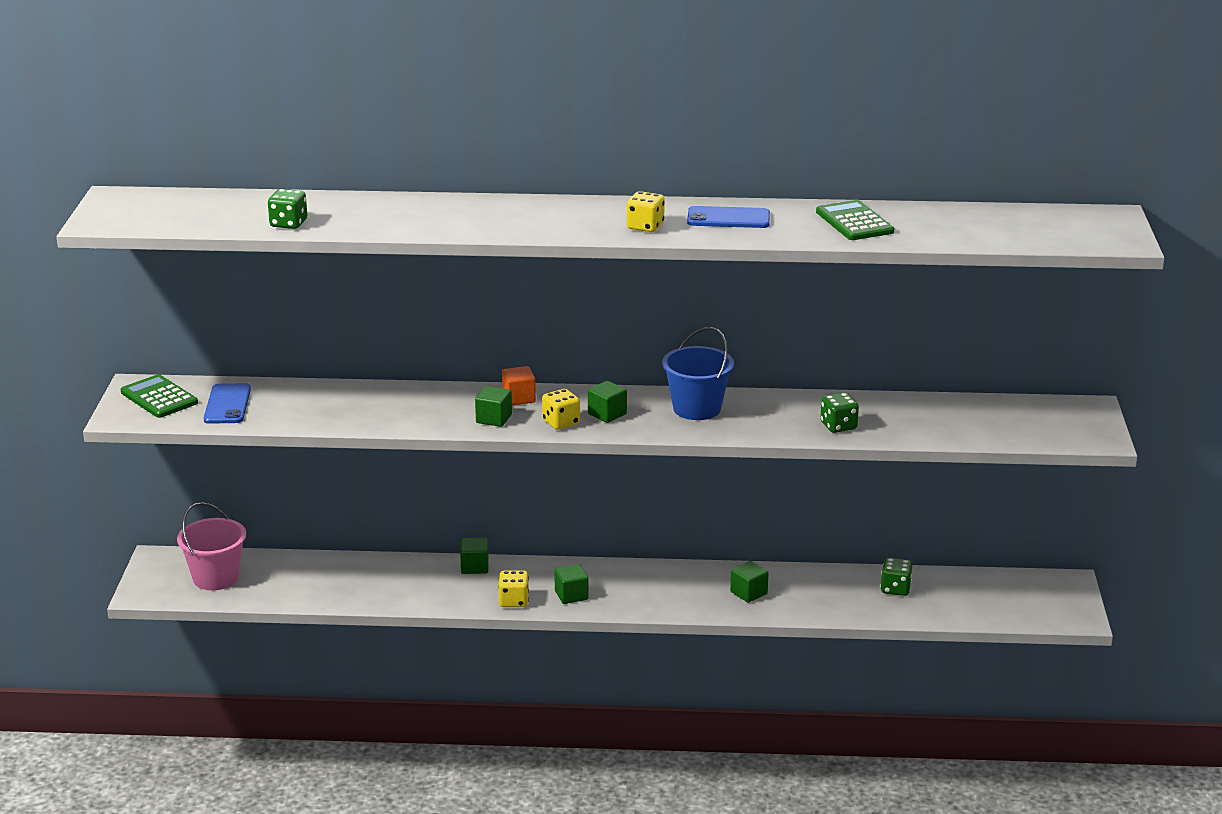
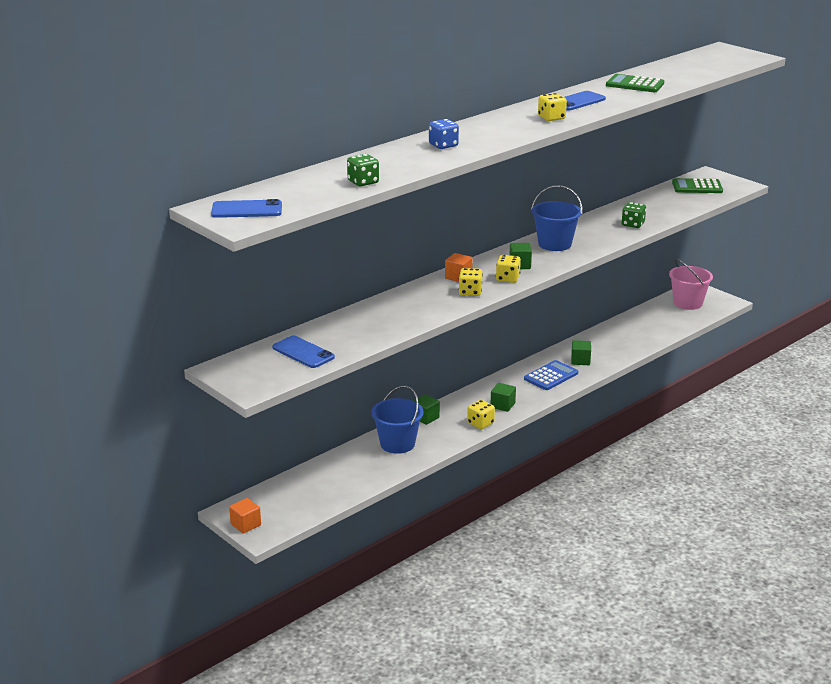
camera: 45 degrees left, 0 degrees up
green calculator [121,374,198,418] -> green calculator moved to [672,178,723,193]
pink bucket [177,502,246,590] -> pink bucket moved to [669,258,713,310]
green cube [475,386,512,427] -> yellow dice [459,268,483,296]
green dice [881,558,912,596] -> none
none -> blue phone [211,199,282,218]
none -> orange cube [229,498,261,534]
none -> blue bucket [371,386,424,454]
none -> blue dice [429,119,459,149]
none -> blue calculator [524,360,578,390]

